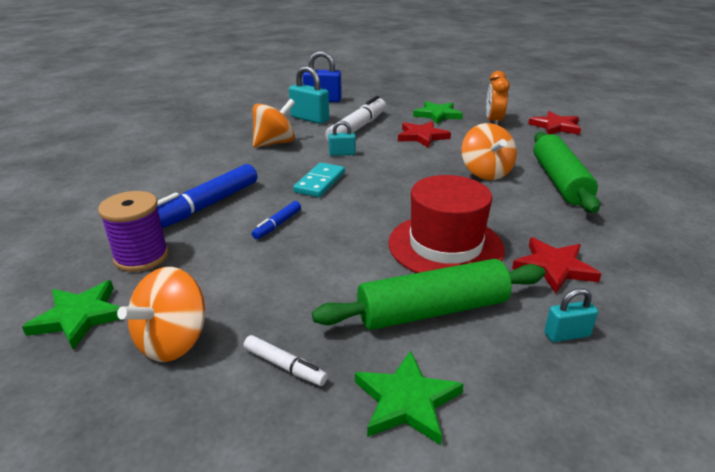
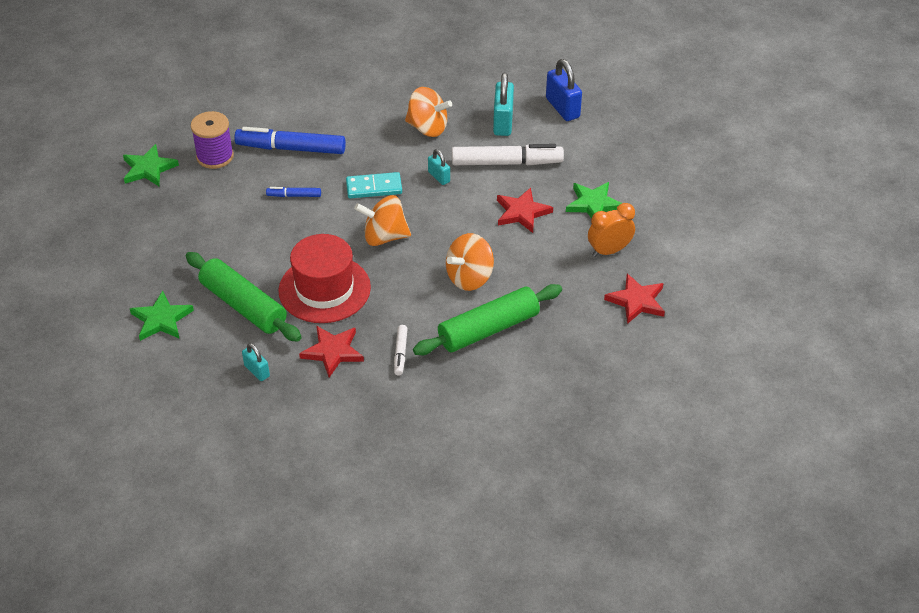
camera: 60 degrees right, 15 degrees up
orange spinning top [117,267,205,362] -> orange spinning top moved to [354,195,411,246]
white marker [244,335,328,386] -> white marker moved to [394,325,408,376]

